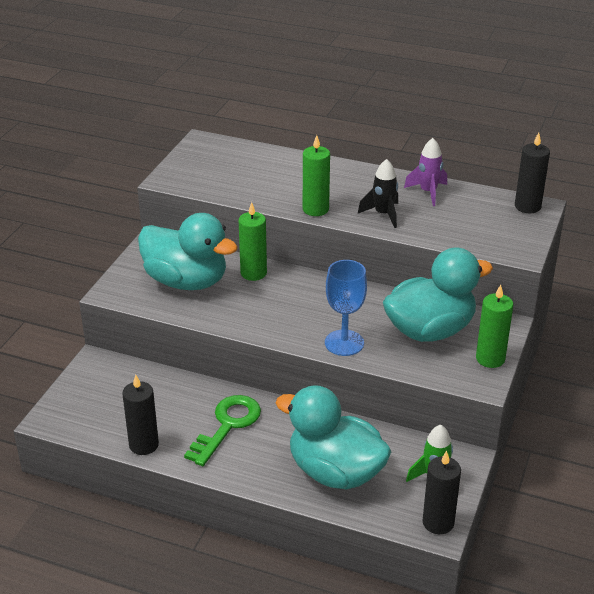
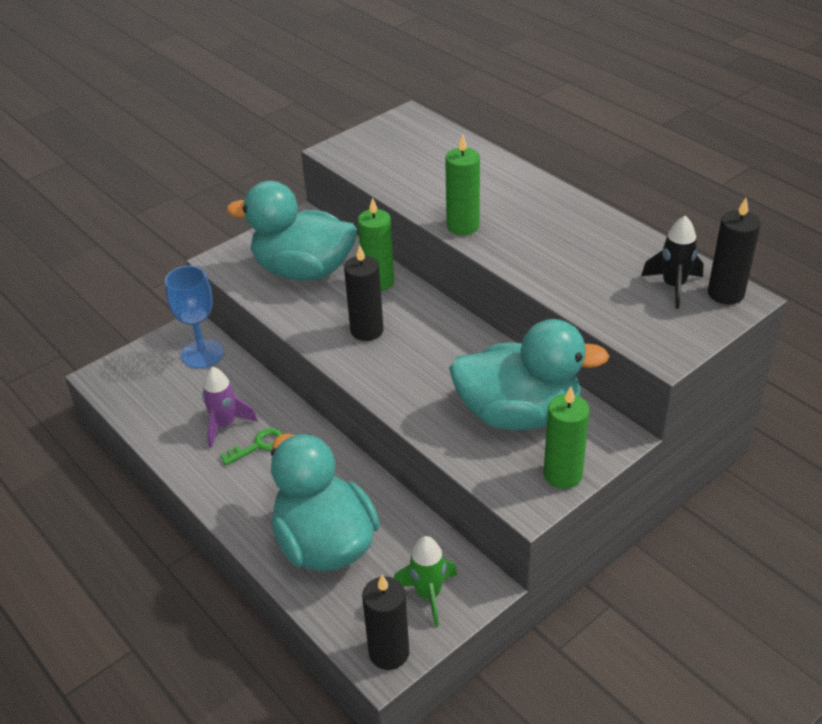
camera: 30 degrees right, 5 degrees up
black candle [122,375,159,455] -> black candle moved to [344,245,383,341]
turquoise duck [138,213,238,290] -> turquoise duck turned 135 degrees clockwise [227,181,357,280]
green key [184,395,261,466] -> green key [220,428,283,465], size x0.55
blue goblet [325,260,367,356] -> blue goblet moved to [165,266,224,369]
black rocket [358,159,398,228] -> black rocket moved to [641,216,704,309]
purple rocket [404,138,447,206] -> purple rocket moved to [202,367,258,448]

